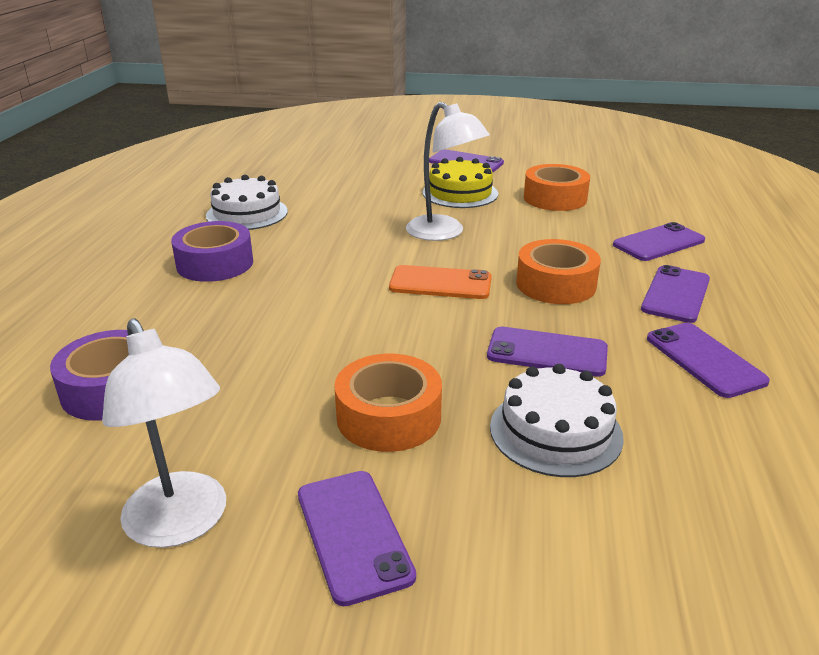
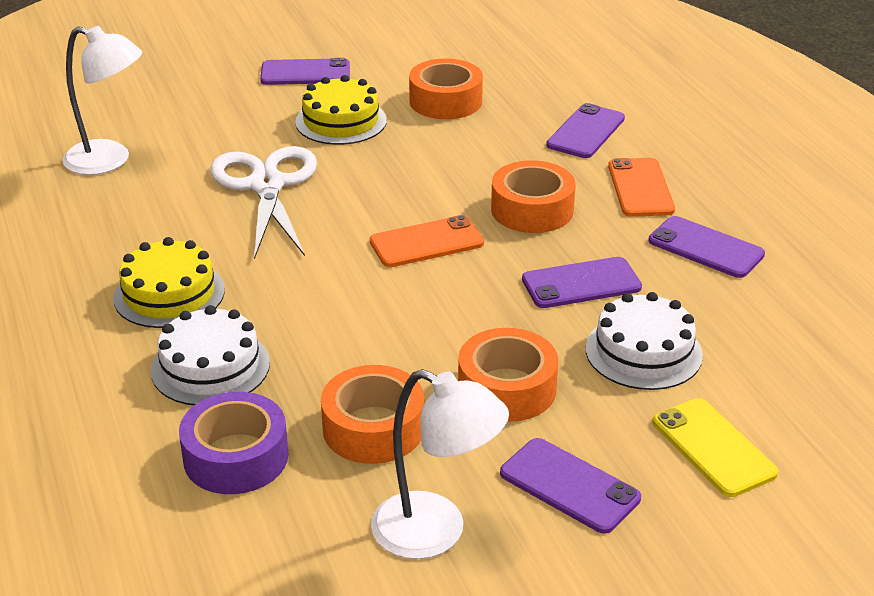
camera: 30 degrees left, 5 degrees up
purple tape [171,221,253,282] -> yellow cake [113,237,225,328]
white cake [206,175,288,230] -> white cake moved to [151,305,270,405]
white lamp [406,102,490,241] -> white lamp moved to [63,26,142,175]
purple phone [641,265,710,323] -> orange phone [608,158,675,217]
none -> white scissors [211,146,317,259]
none -> orange tape [321,365,424,464]
none -> yellow phone [653,398,778,497]

